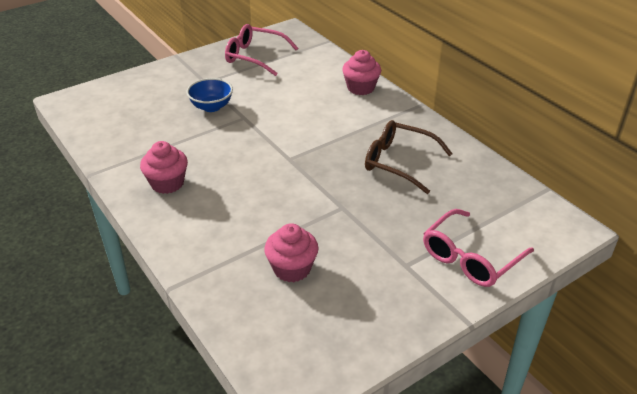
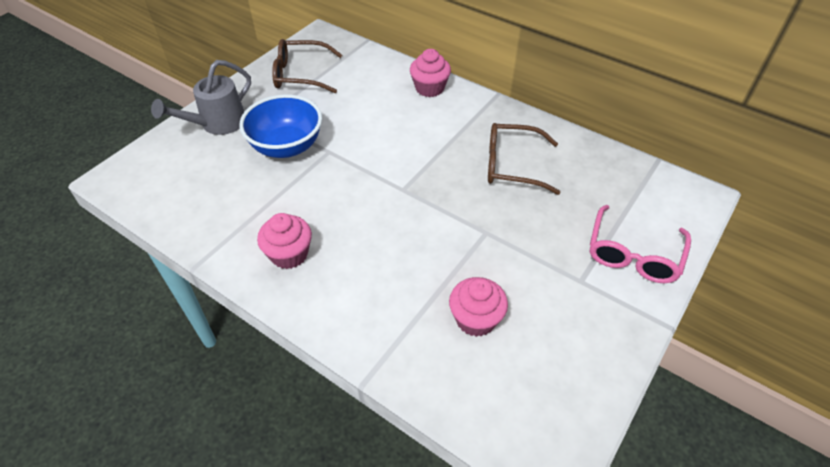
camera: 20 degrees left, 10 degrees up
blue bowl [186,78,233,112] -> blue bowl [239,94,322,158], size x1.55
pink glasses [225,24,298,76] -> brown glasses [272,39,342,93]
none -> grey watering can [151,60,251,135]

